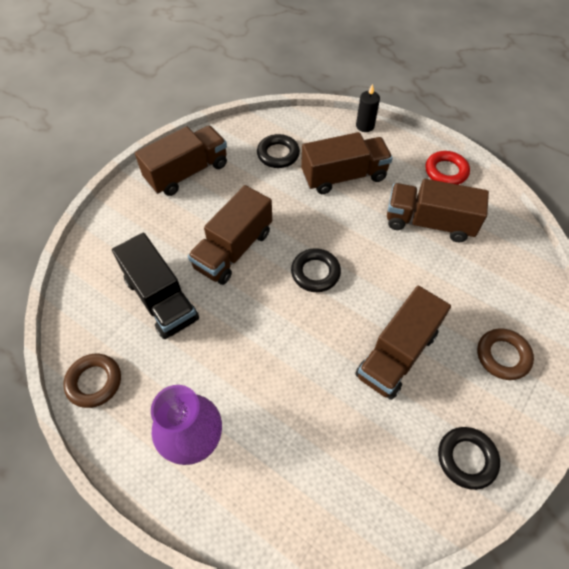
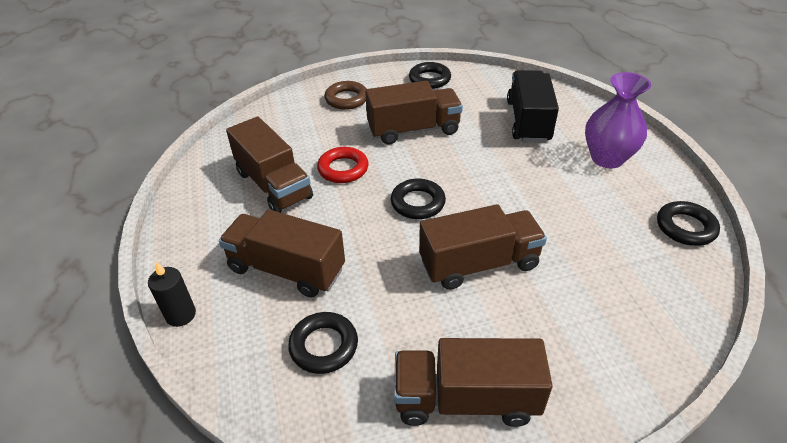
camera: 140 degrees left, 15 degrees down
brown ring [63,354,121,408] -> black ring [657,201,720,246]
black truck [112,233,199,339] -> black truck moved to [507,70,559,143]
red ring [425,151,470,185] -> red ring moved to [317,147,368,183]

